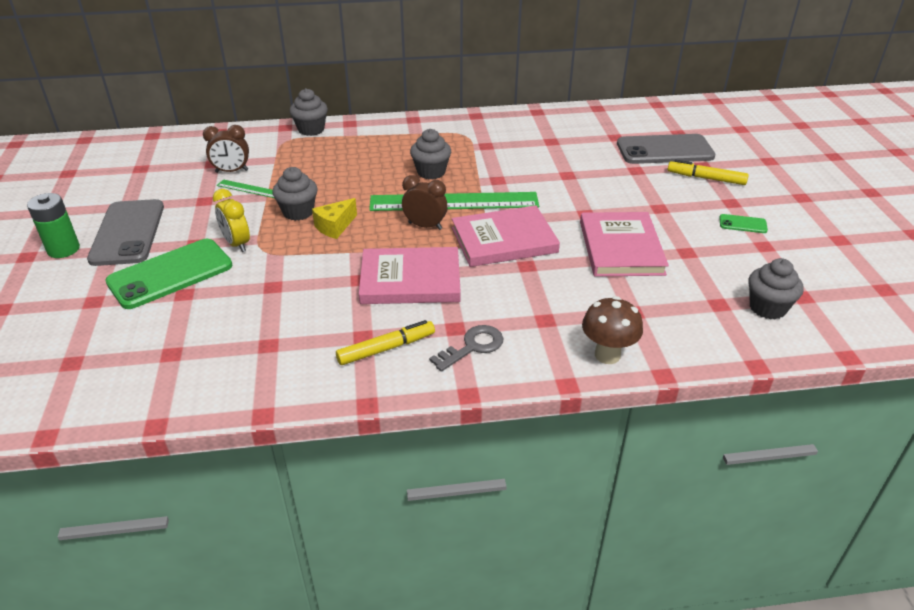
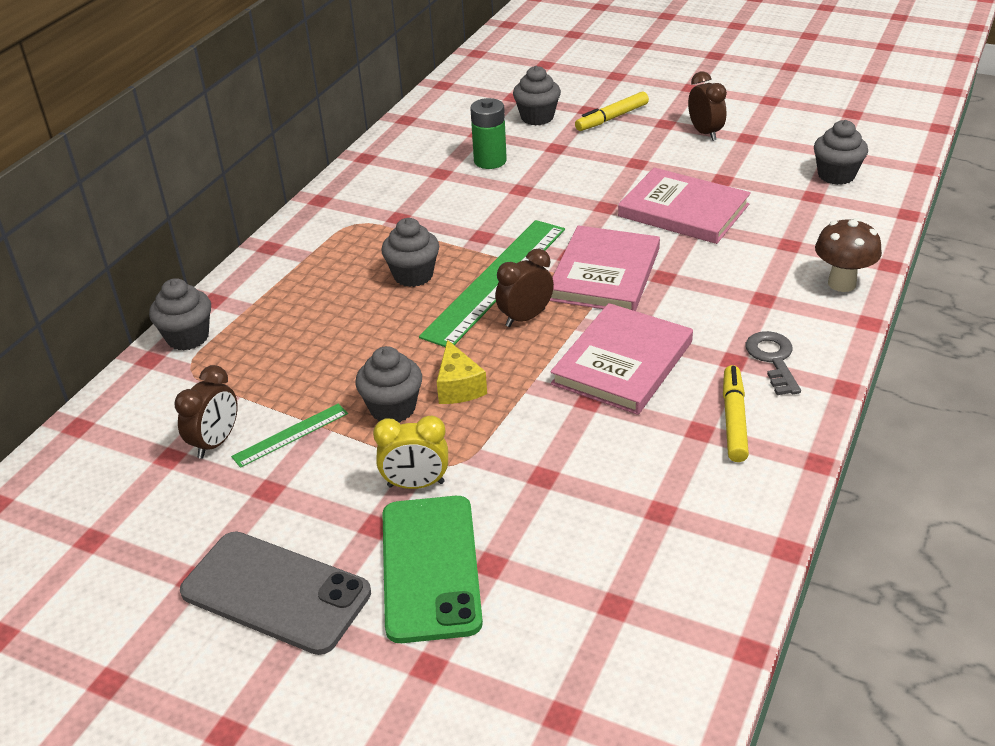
camera: 55 degrees left, 0 degrees up
green battery [27,193,80,258] -> green battery moved to [470,98,507,169]
grey phone [617,134,716,164] -> grey cupcake [513,66,561,125]
green phone [719,214,768,233] -> brown clock [688,71,727,141]

